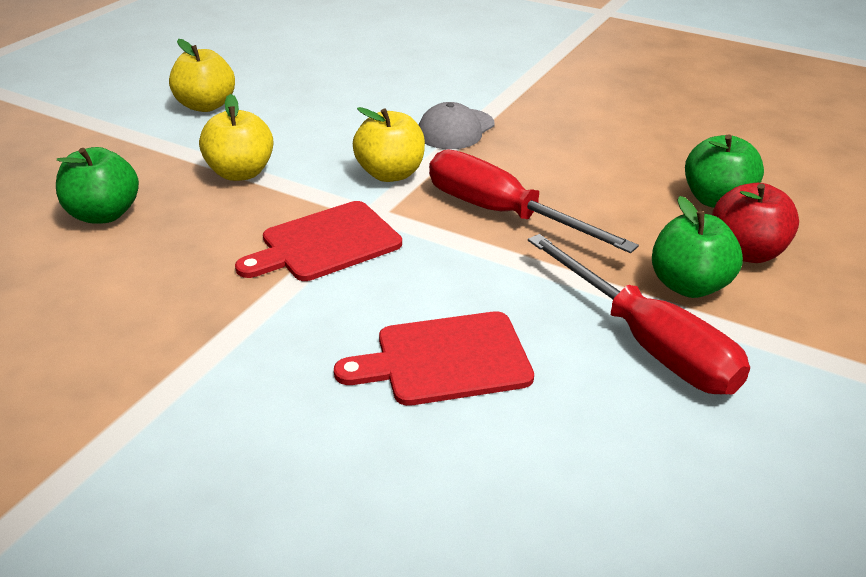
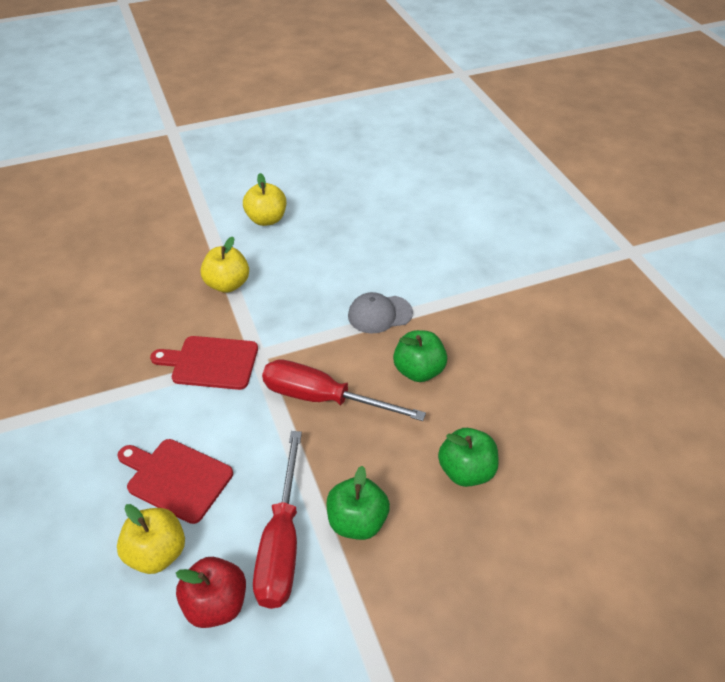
camera: 40 degrees right, 10 degrees up
green apple [56,147,139,223] -> green apple moved to [393,330,447,382]
yellow apple [353,107,425,182] -> yellow apple moved to [117,504,185,574]
red screwdriver [429,150,639,253] -> red screwdriver turned 60 degrees counterclockwise [262,359,426,421]
red apple [712,183,799,263] -> red apple moved to [176,557,246,628]

